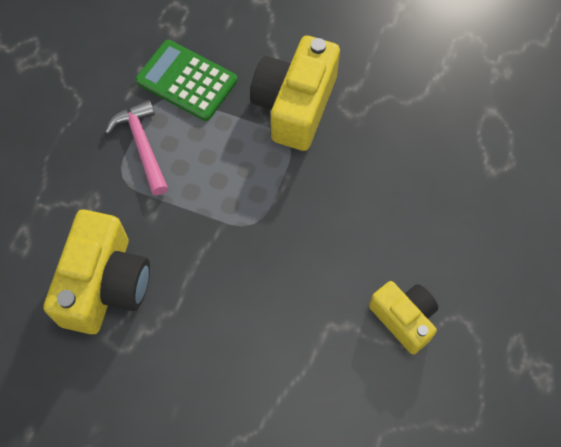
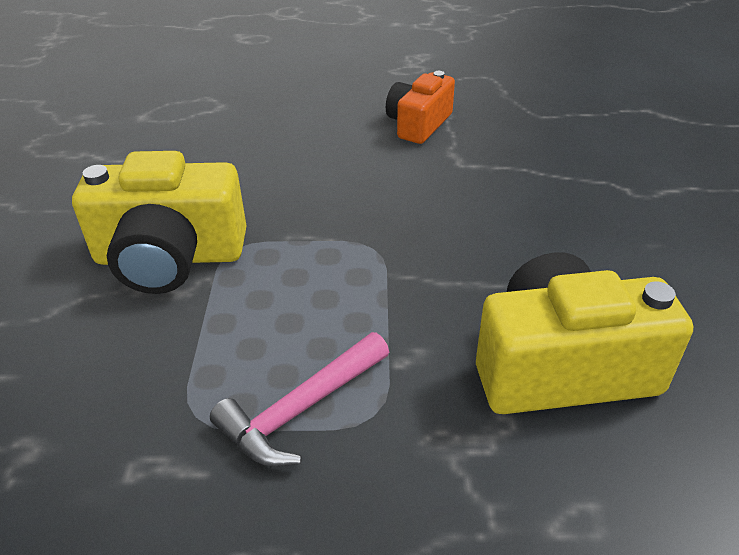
camera: 110 degrees left, 25 degrees down
green calculator [135,40,238,121] -> none
yellow camera [369,281,438,354] -> orange camera [386,71,455,144]

